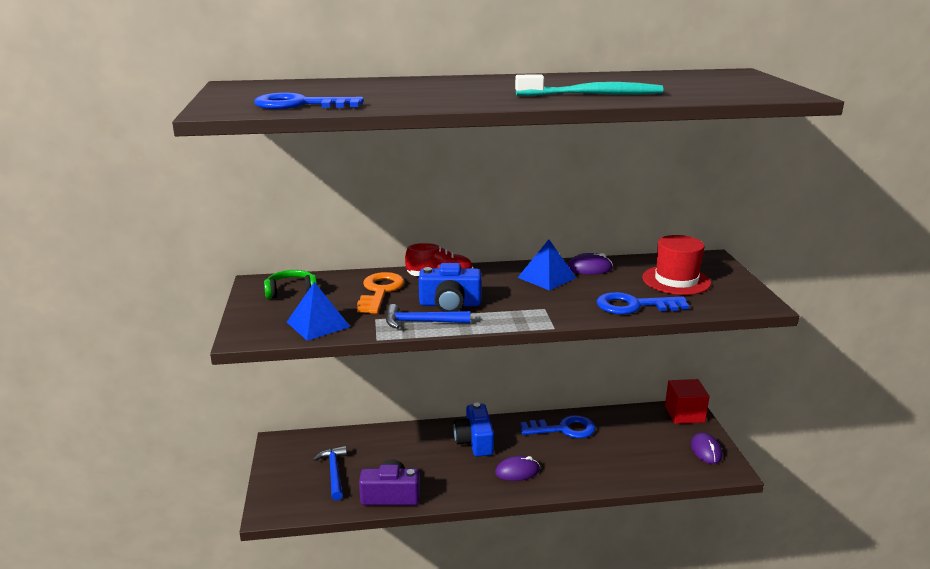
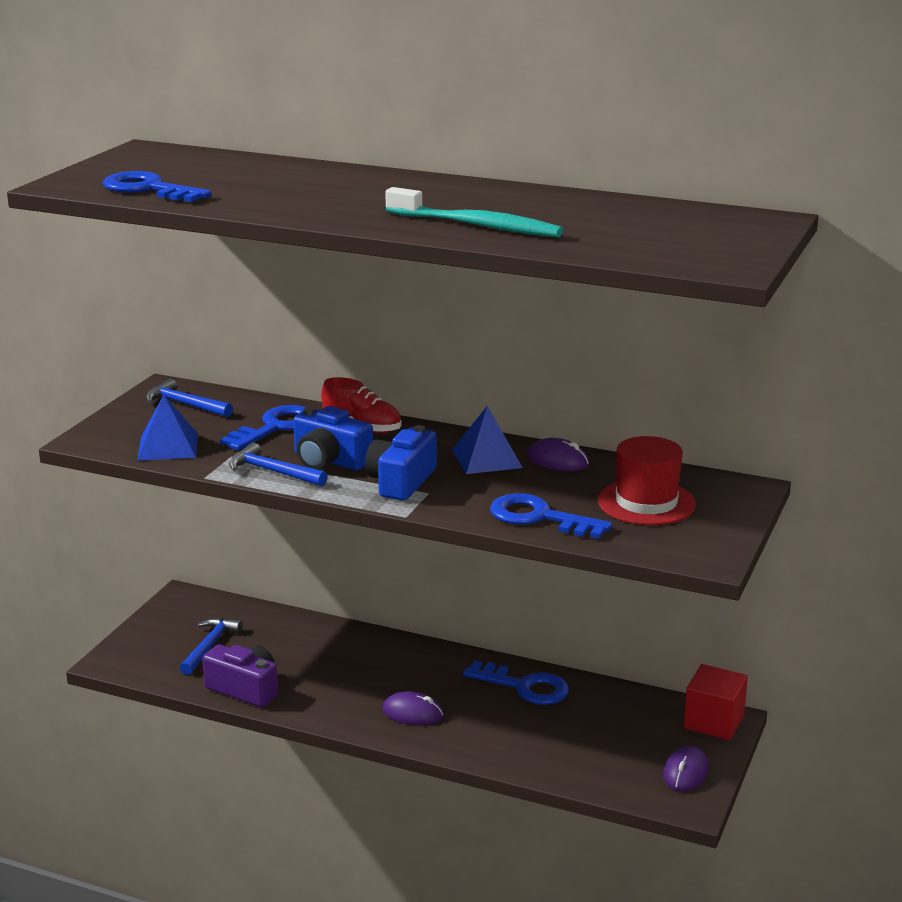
camera: 30 degrees right, 0 degrees up
green headphones [264,270,317,299] -> blue hammer [146,379,233,417]
orange key [357,272,405,314] -> blue key [220,405,306,451]
blue camera [453,403,494,457] -> blue camera moved to [365,425,437,501]

